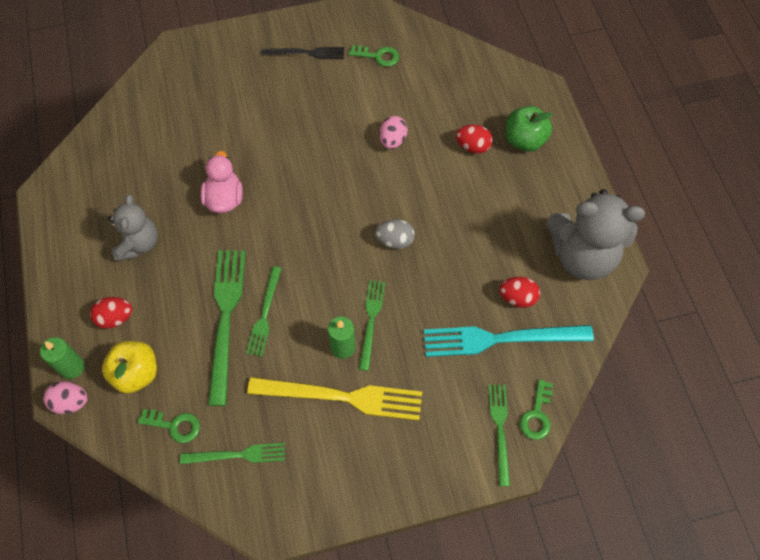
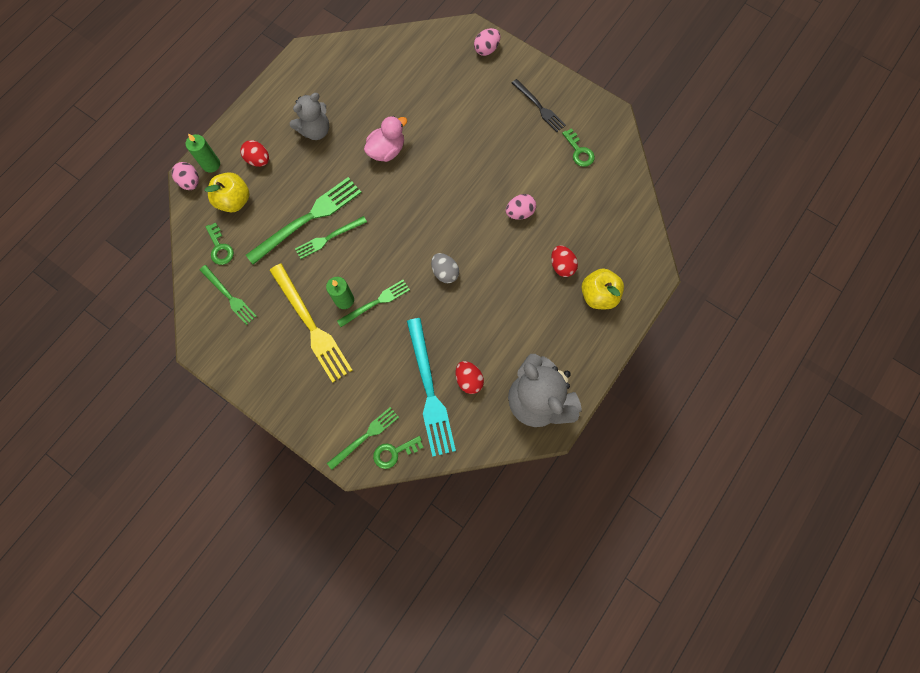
camera: 50 degrees right, 10 degrees up
turquoise fork [424,325,594,357] -> turquoise fork turned 150 degrees counterclockwise [407,318,456,457]
green apple [506,106,553,152] -> yellow apple [581,268,624,309]
none -> pink egg [474,28,500,56]

